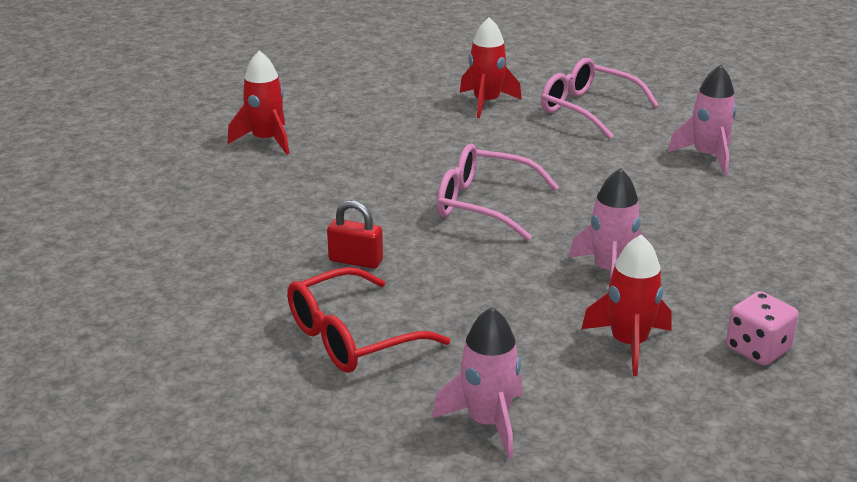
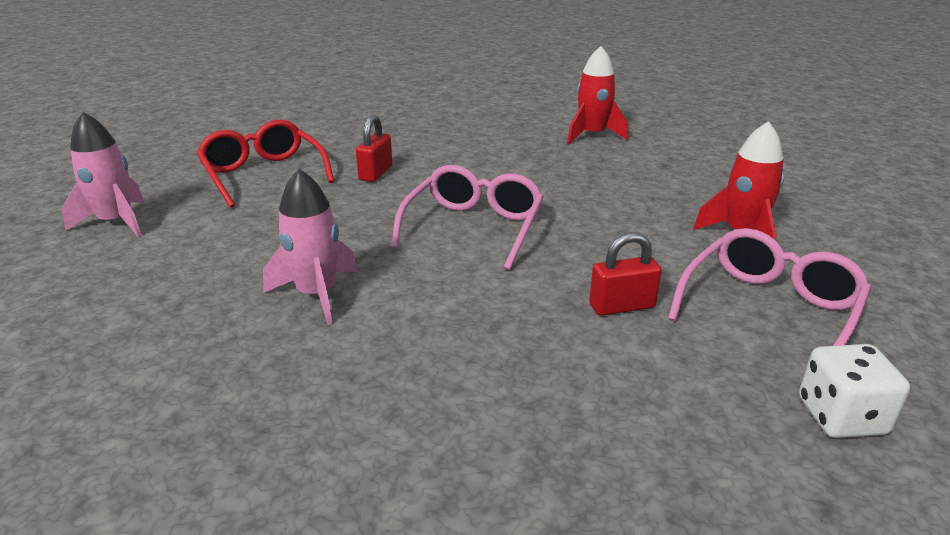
camera: 90 degrees right, 0 degrees up
red rocket [582,234,671,376] -> none
pink rocket [667,65,736,175] -> none
pink dice [726,291,799,366] -> none
none -> red padlock [589,232,662,316]
none -> white dice [799,344,910,438]

